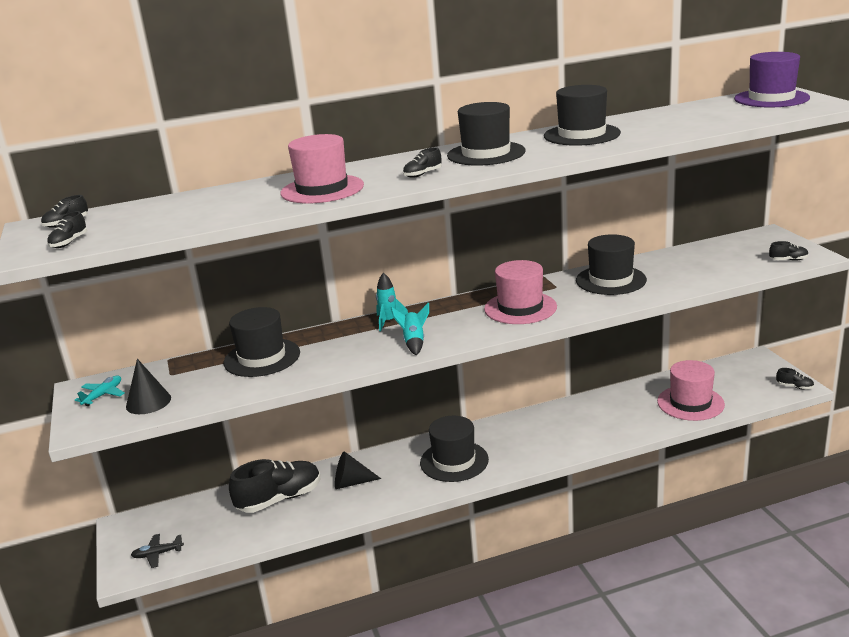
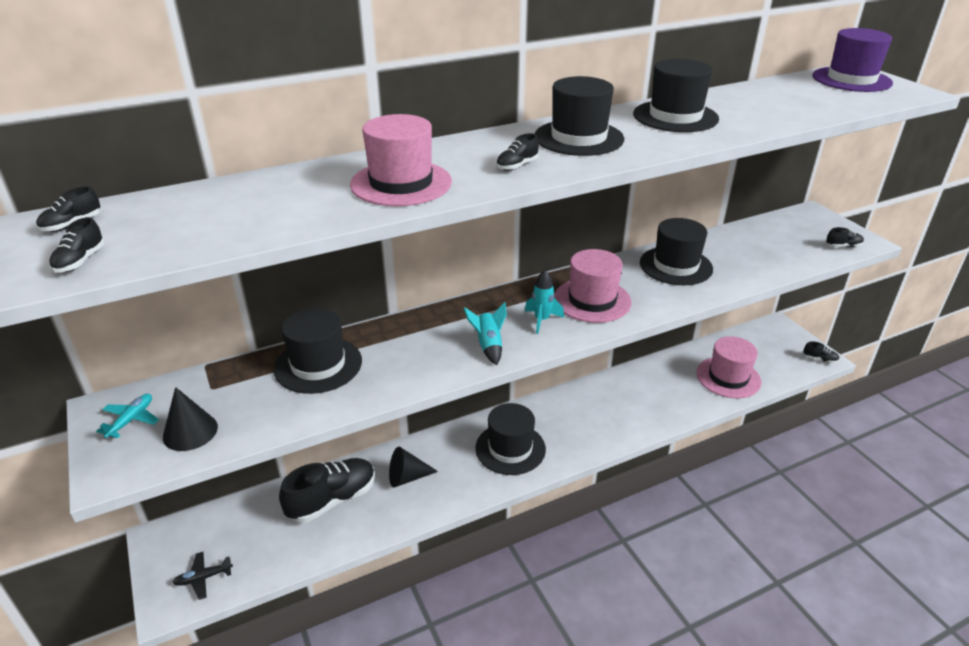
camera: 10 degrees left, 10 degrees up
turquoise rocket [376,273,408,331] -> turquoise rocket moved to [525,270,564,334]

